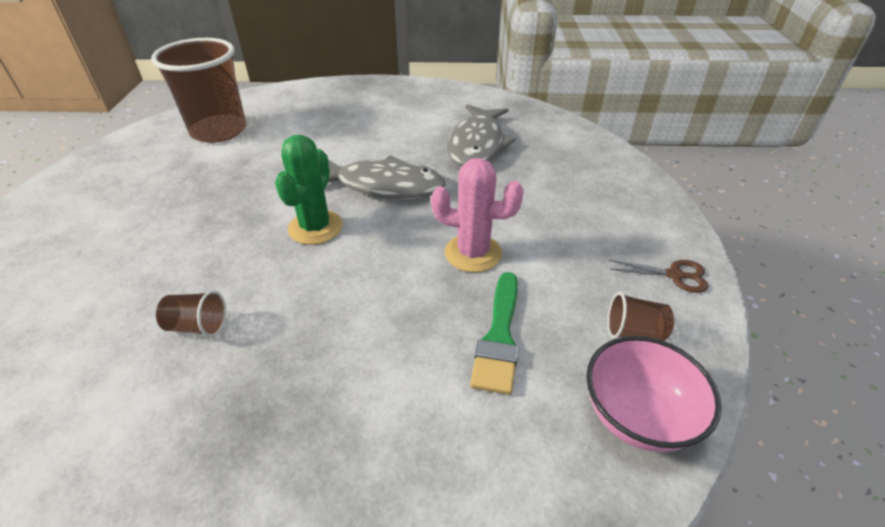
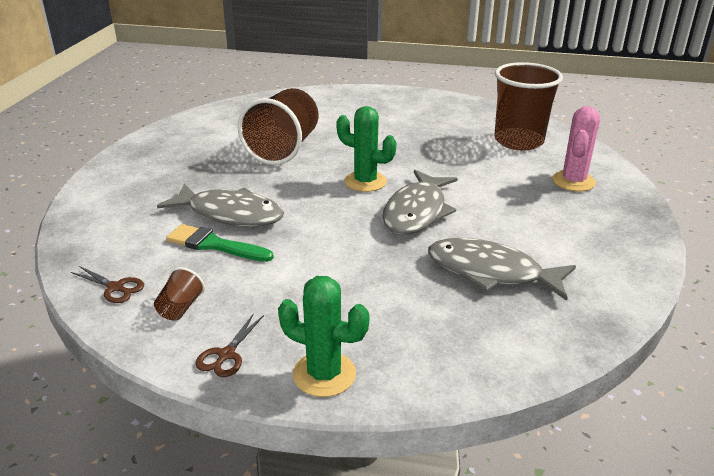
camera: 100 degrees right, 10 degrees down
brown cup [156,290,226,337] -> brown cup [238,88,318,165], size x2.43
pink cactus [431,158,524,272] -> pink cactus moved to [552,106,600,191]
pink bowl [586,336,722,452] -> brown scissors [71,266,144,303]
none -> grey fish [157,183,284,227]
none -> green cactus [278,276,370,397]

